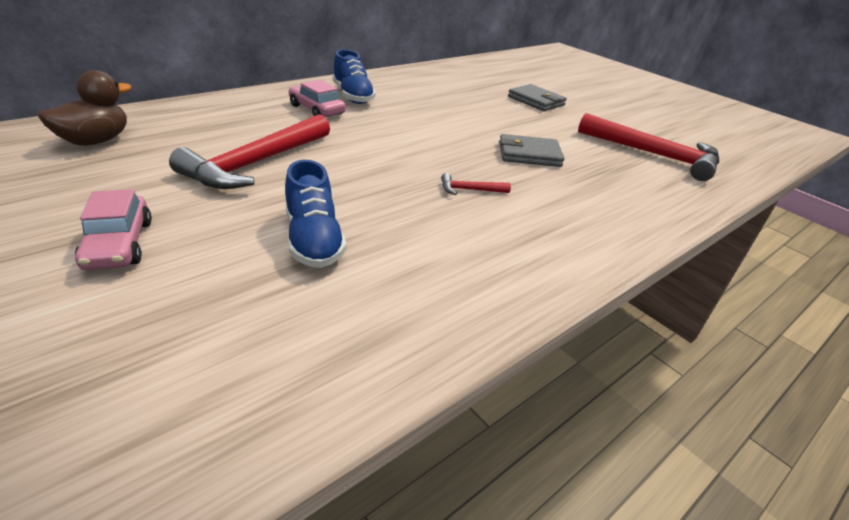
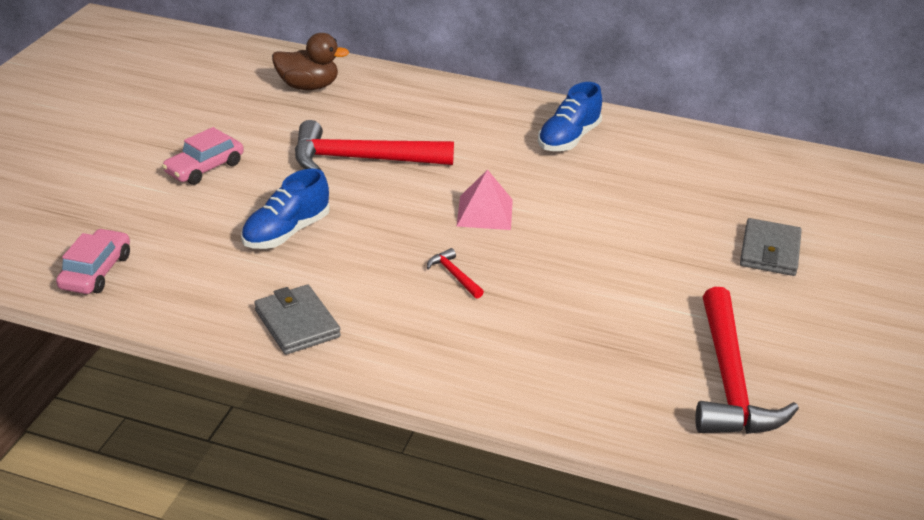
camera: 60 degrees right, 0 degrees up
pink car [289,80,346,117] -> pink car moved to [56,228,130,294]
grey wallet [499,134,565,167] -> grey wallet moved to [254,285,341,355]
none -> pink pyramid [456,169,513,230]

